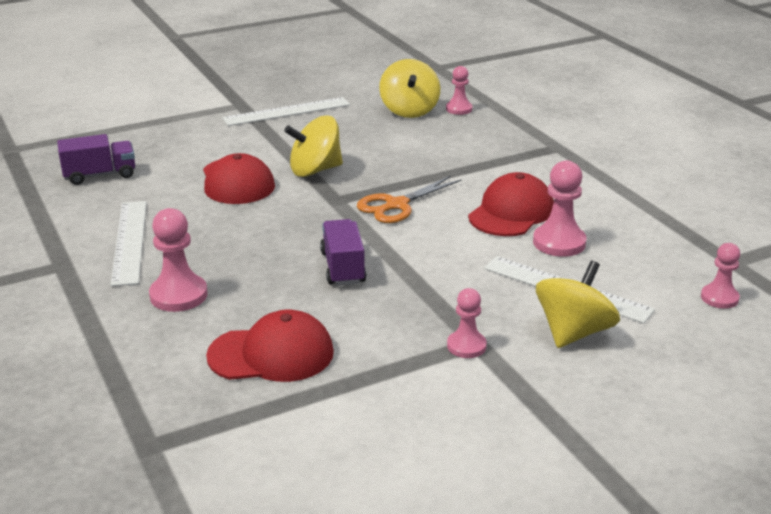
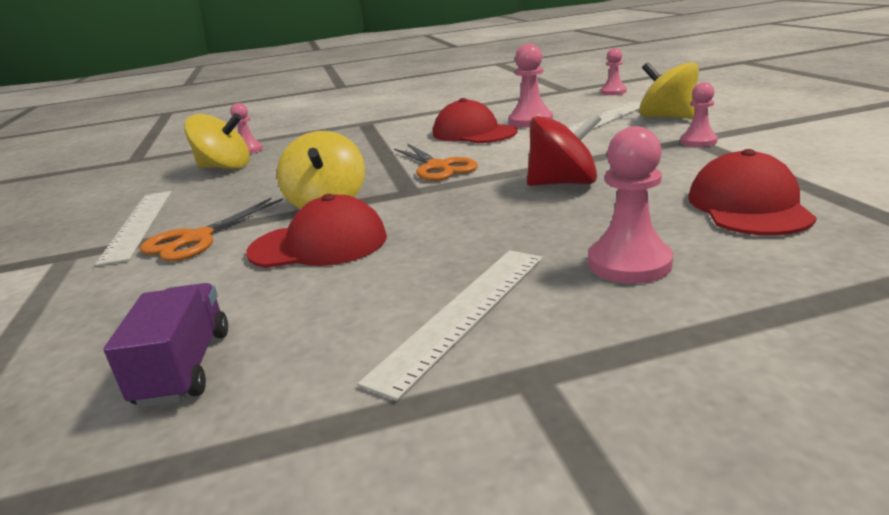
camera: 75 degrees left, 5 degrees down
white ruler [111,201,147,286] -> white ruler turned 60 degrees counterclockwise [357,250,543,401]
purple truck [320,219,366,286] -> red spinning top [527,113,602,186]
none -> orange scissors [140,198,283,261]

